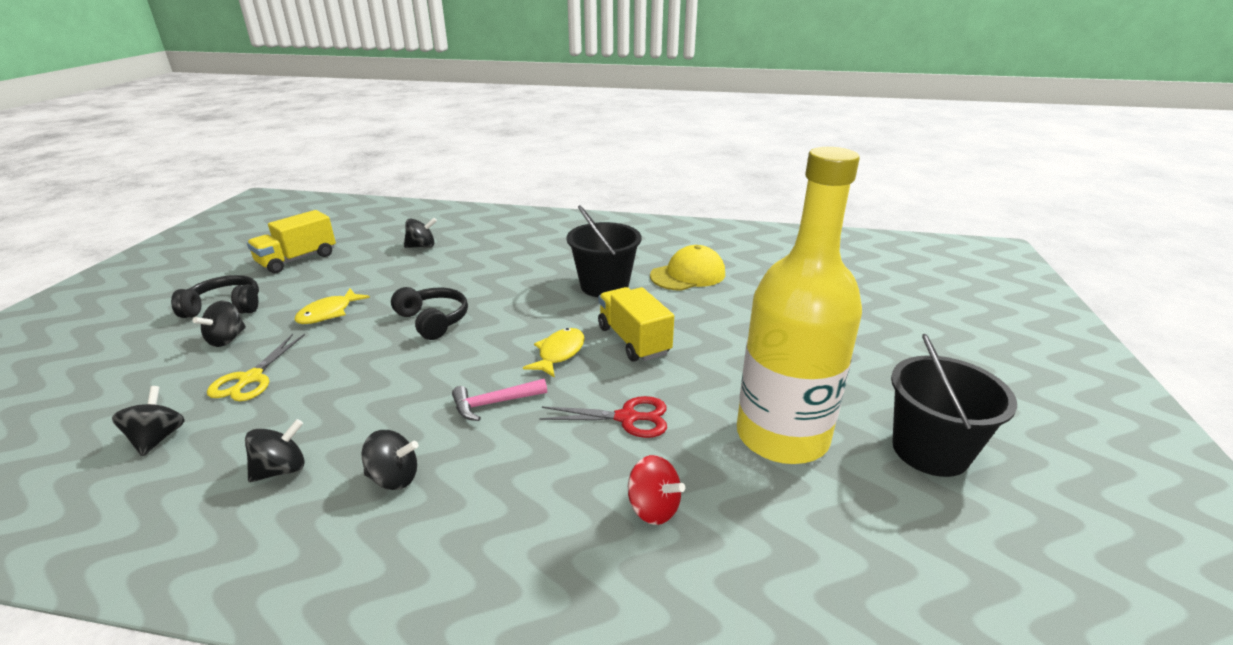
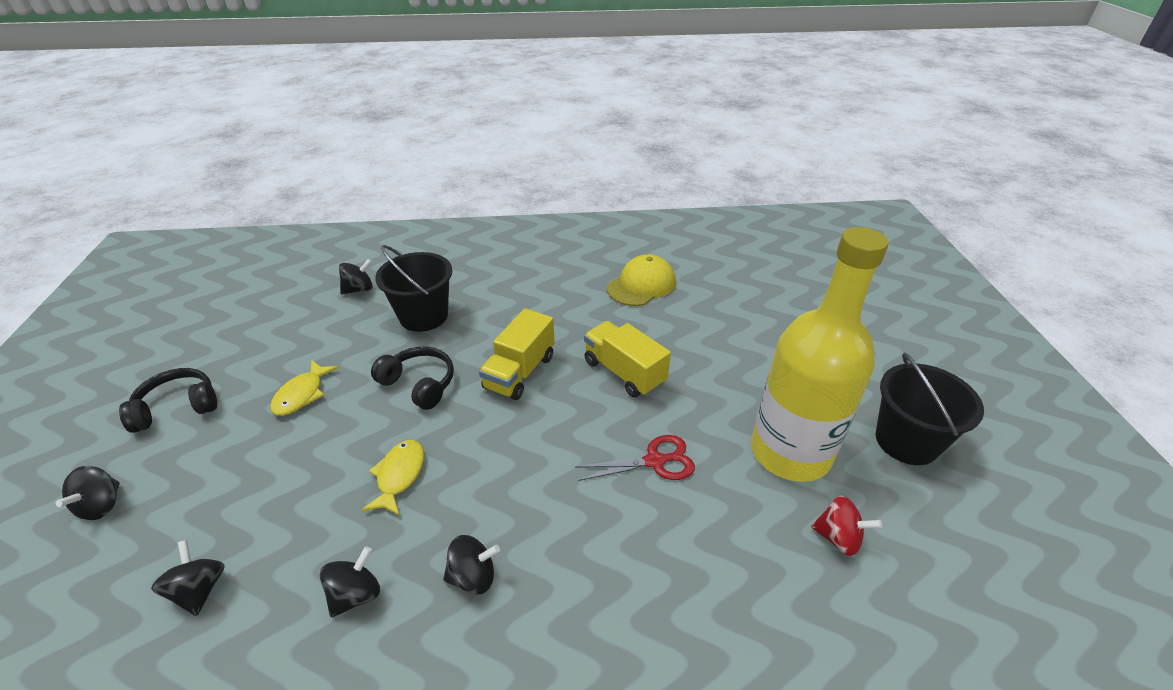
camera: 15 degrees left, 10 degrees up
black spinning top [193,300,246,347] -> black spinning top moved to [55,466,120,520]
yellow scissors [207,334,305,401] -> none
yellow truck [247,210,336,273] -> yellow truck moved to [479,308,554,400]
pink hammer [452,379,547,421] -> none
yellow fish [523,328,585,378] -> yellow fish moved to [362,440,424,516]
black bucket [566,205,642,297] -> black bucket moved to [375,245,452,332]
red spinning top [628,455,685,525] -> red spinning top moved to [811,496,882,556]

